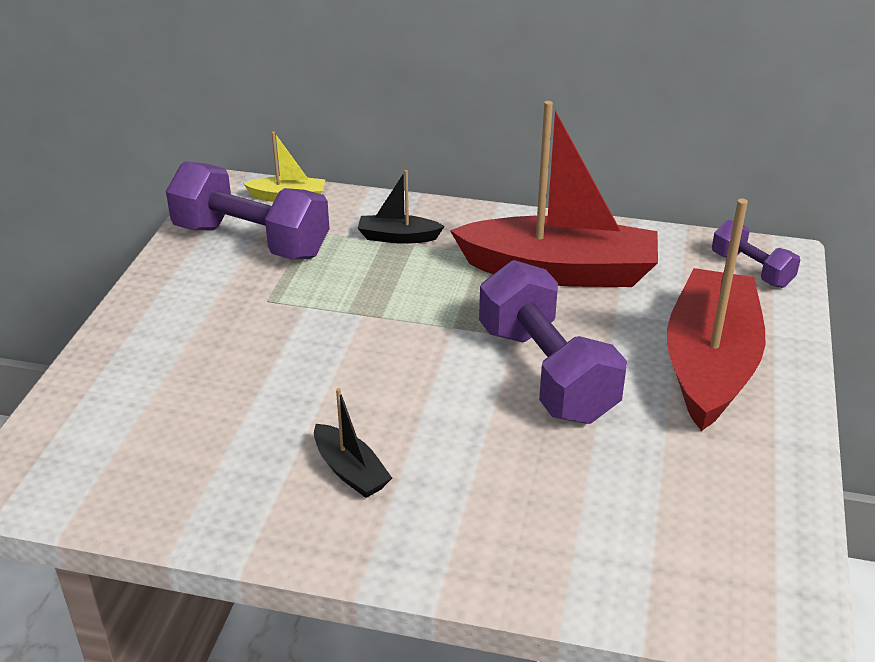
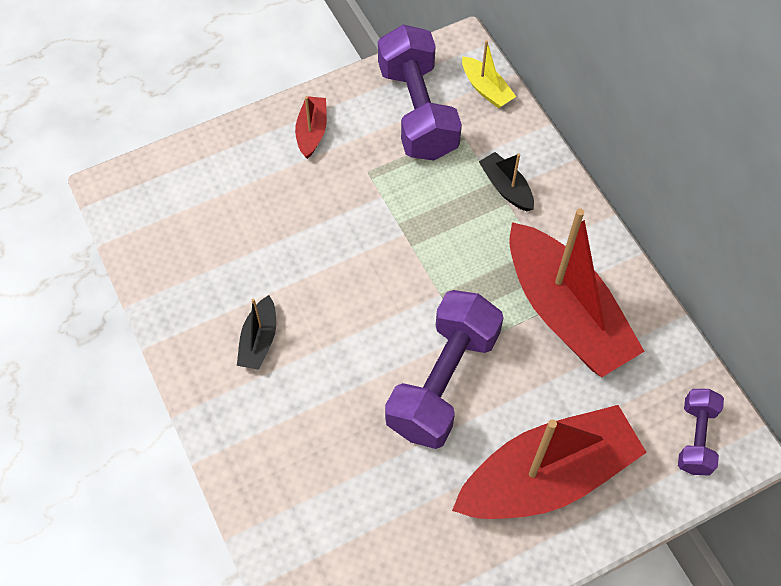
camera: 50 degrees right, 25 degrees up
none -> red boat [295,96,327,159]

